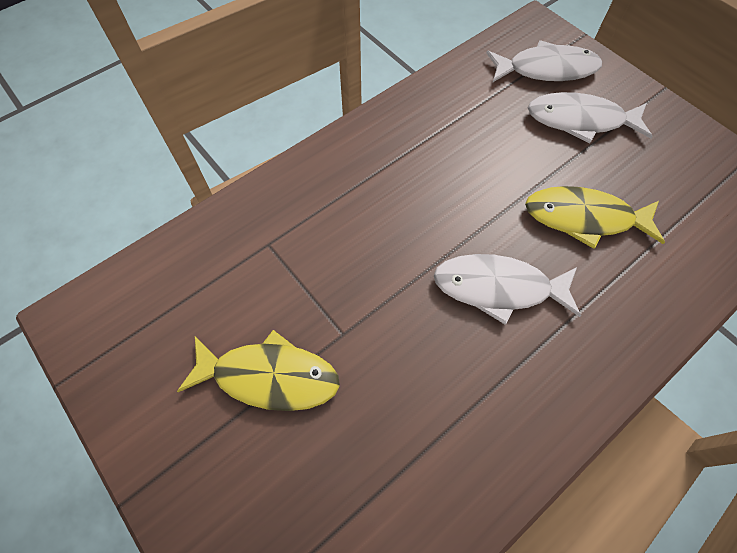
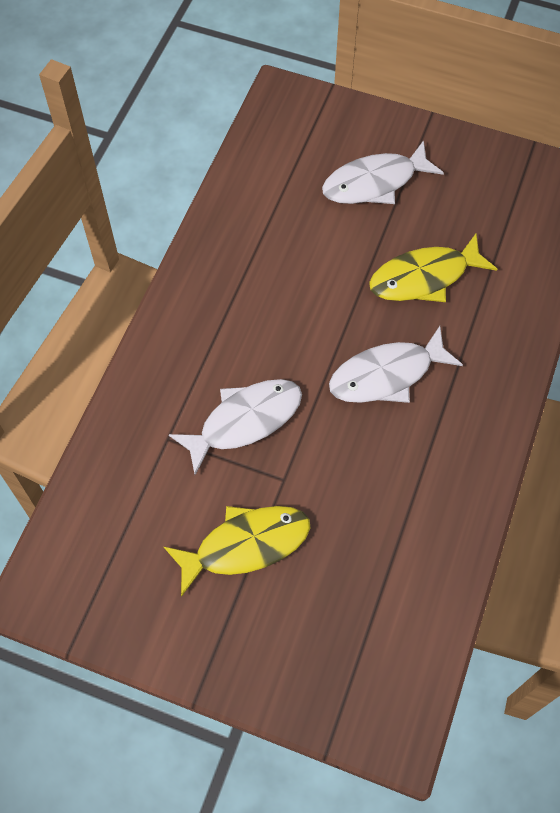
camera: 30 degrees left, 0 degrees up
white fish [486,40,602,83] -> white fish moved to [169,379,302,475]

